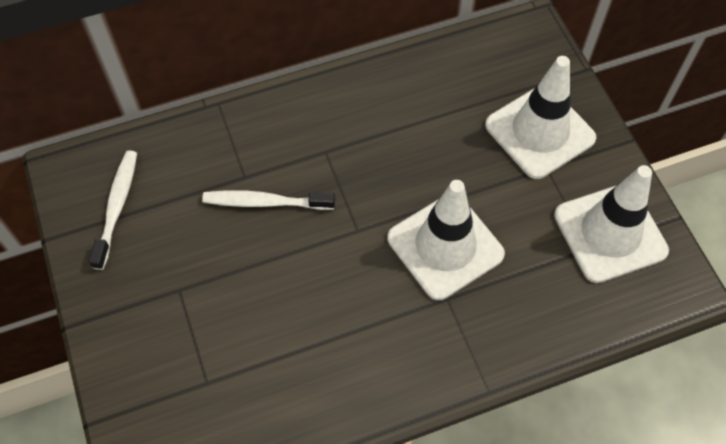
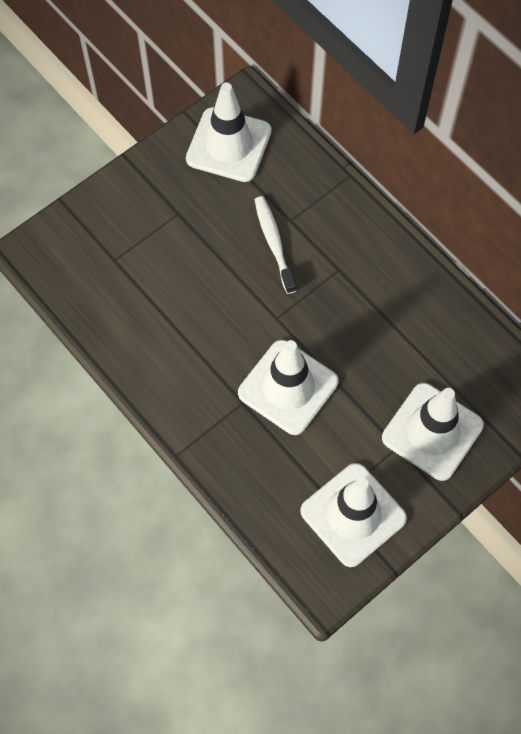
camera: 70 degrees right, 5 degrees up
white toothbrush [89,150,137,270] -> white traffic cone [186,82,272,182]

